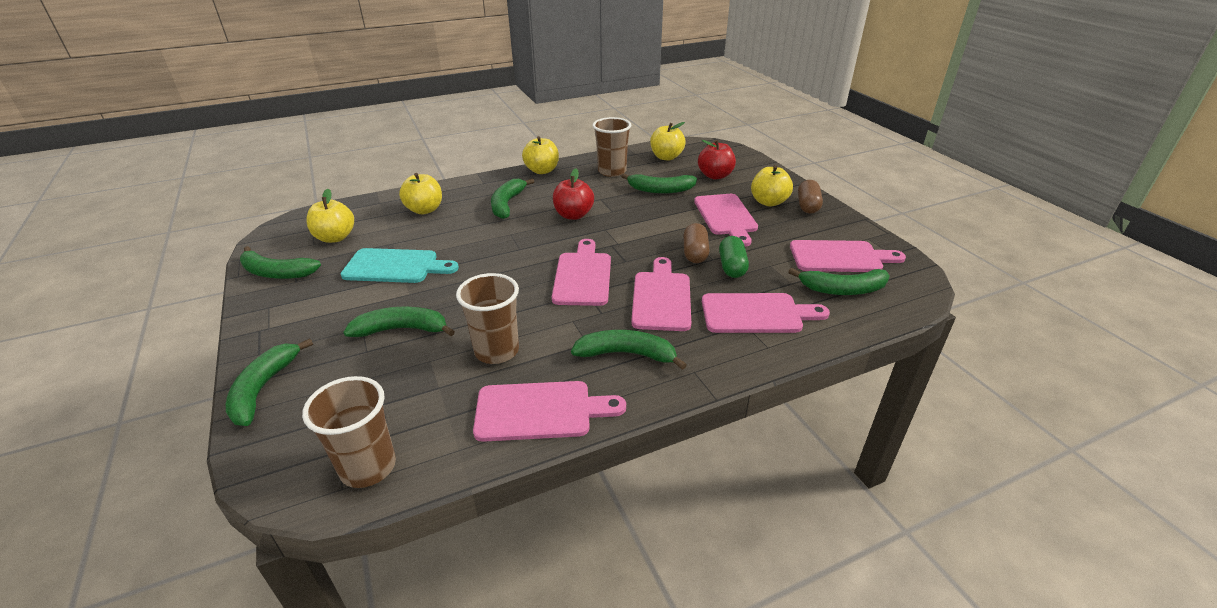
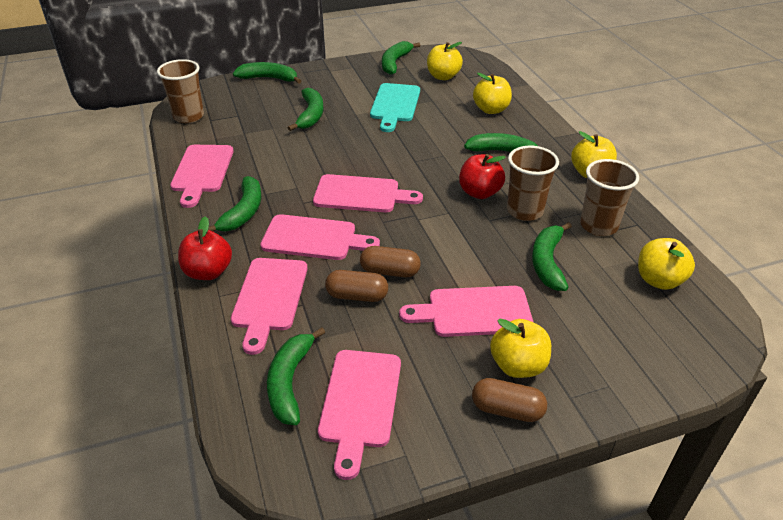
camera: 95 degrees right, 5 degrees up
brown cup [456,273,519,364] -> brown cup moved to [507,146,559,221]
red apple [698,140,736,179] -> red apple moved to [178,216,232,280]
green capsule [719,236,749,278] -> brown capsule [325,270,388,302]

